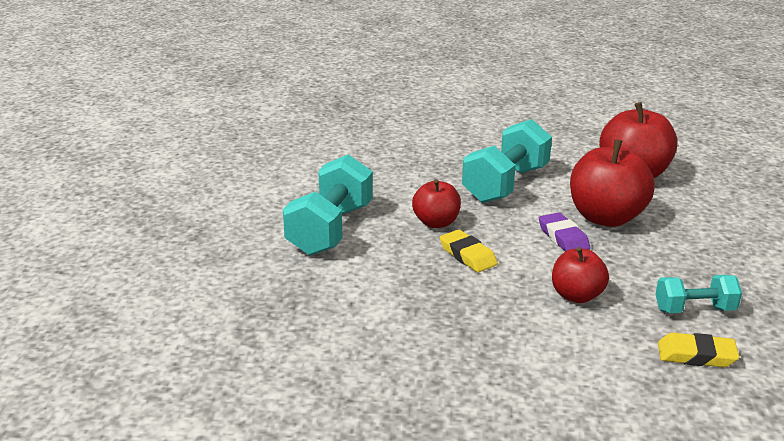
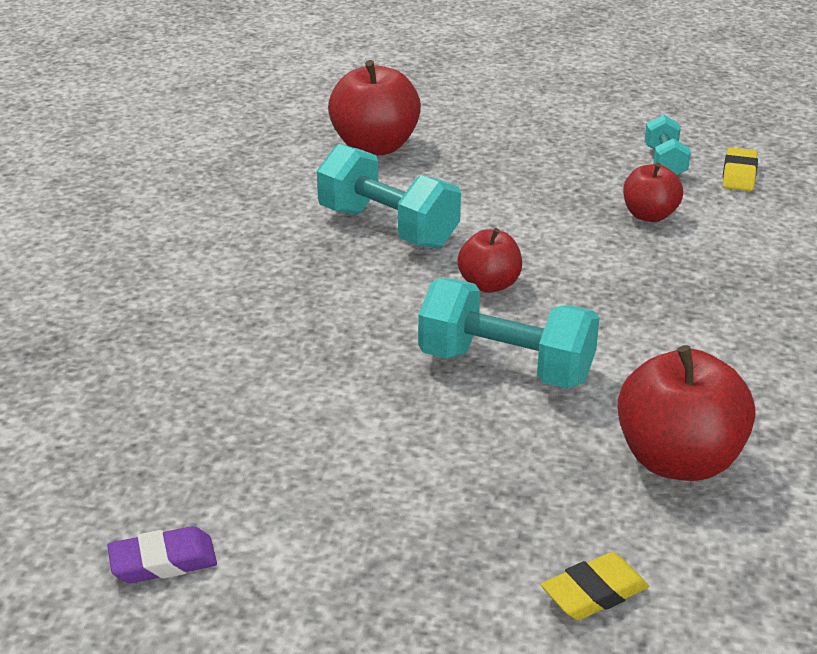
camera: 85 degrees left, 5 degrees up
yellow eraser [439,229,498,272] -> yellow eraser moved to [541,552,649,620]
purple eraser [539,212,590,252] -> purple eraser moved to [107,526,217,583]
red apple [570,139,655,227] -> red apple moved to [617,345,756,481]

